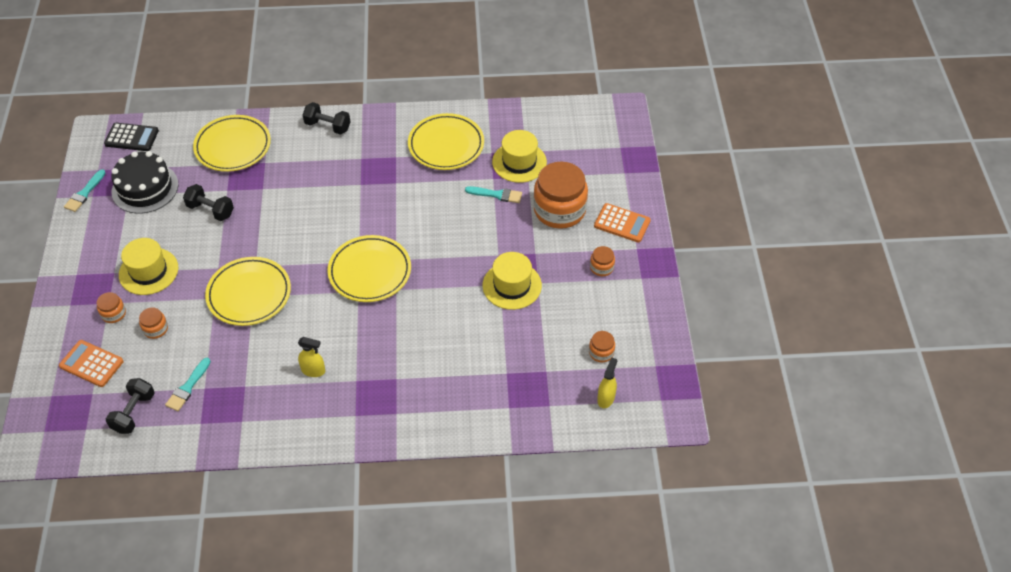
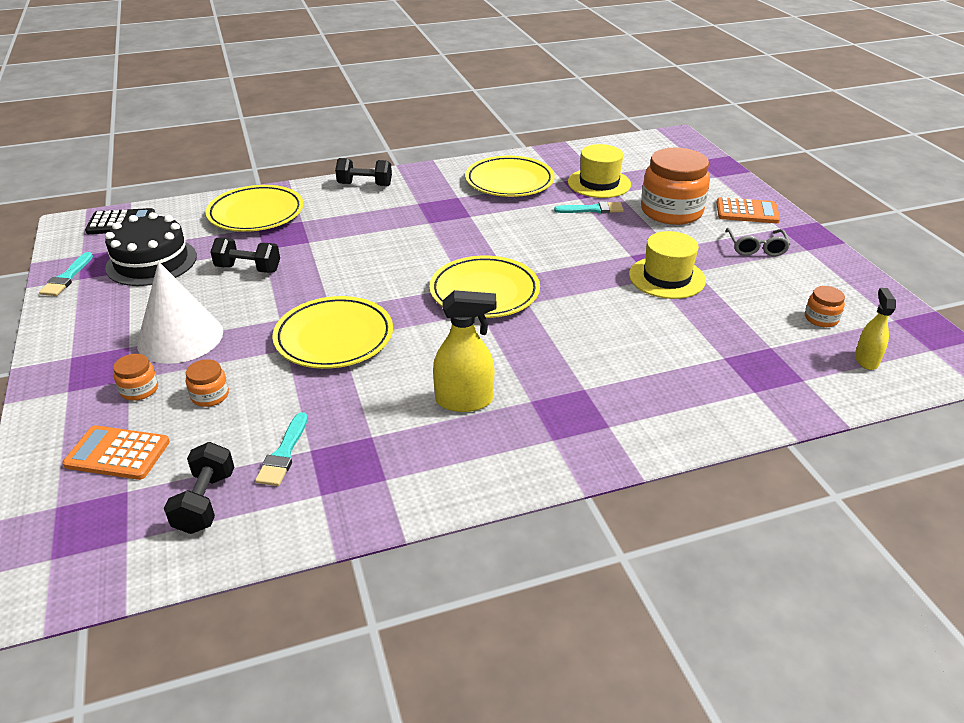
camera: 15 degrees left, 15 degrees down
yellow hat [119,238,178,295] -> white cone [137,262,223,364]
yellow spray bottle [298,337,325,377] -> yellow spray bottle [433,290,496,412], size x1.56
orange jar [590,246,615,276] -> grey glasses [725,228,790,256]

